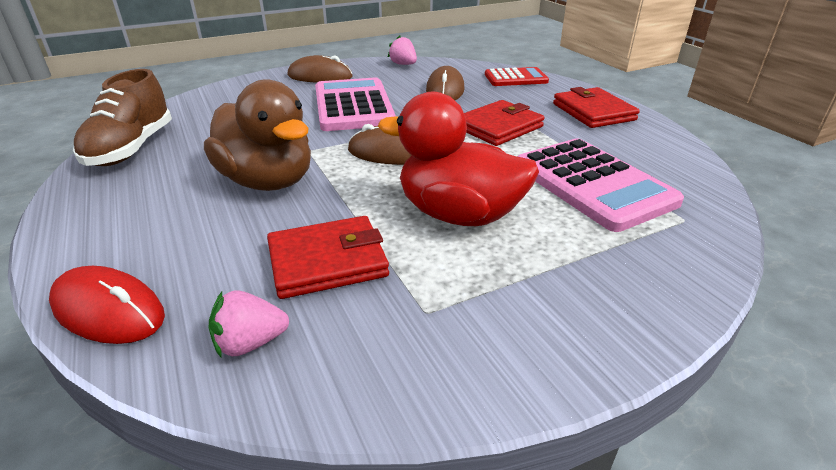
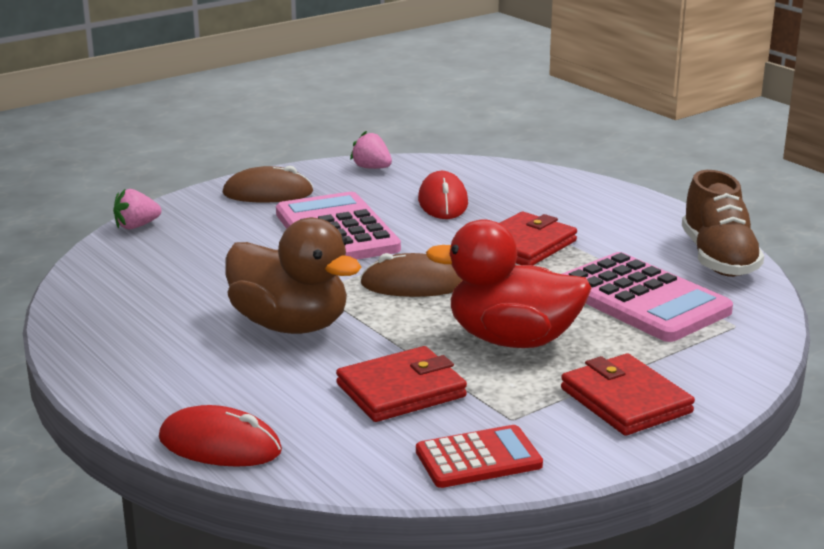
camera: 10 degrees left, 10 degrees down
brown shoe [73,69,172,166] -> brown shoe moved to [682,170,764,277]
pink strawberry [208,290,289,357] -> pink strawberry moved to [113,188,161,229]
brown mouse [426,66,465,100] -> red mouse [418,171,468,219]
red calculator [485,67,549,86] -> red calculator moved to [416,425,543,488]
red wallet [553,87,640,128] -> red wallet moved to [561,354,695,436]

